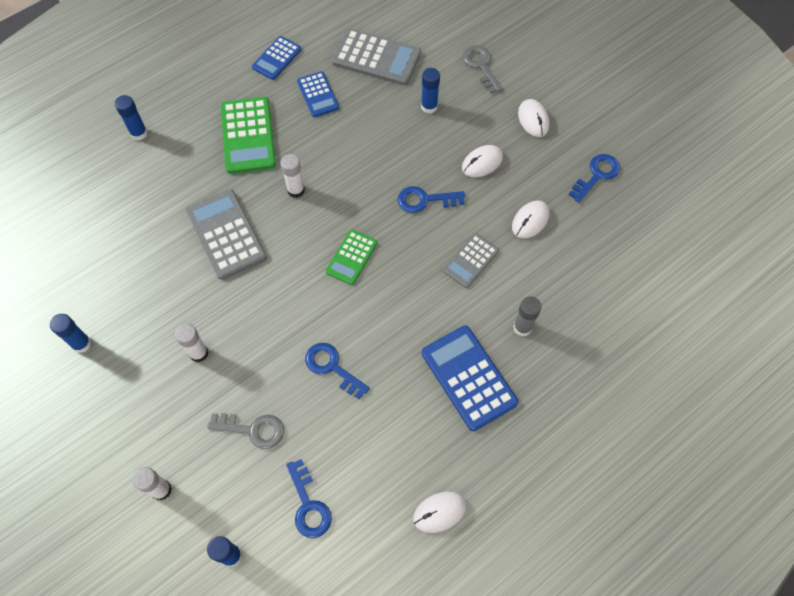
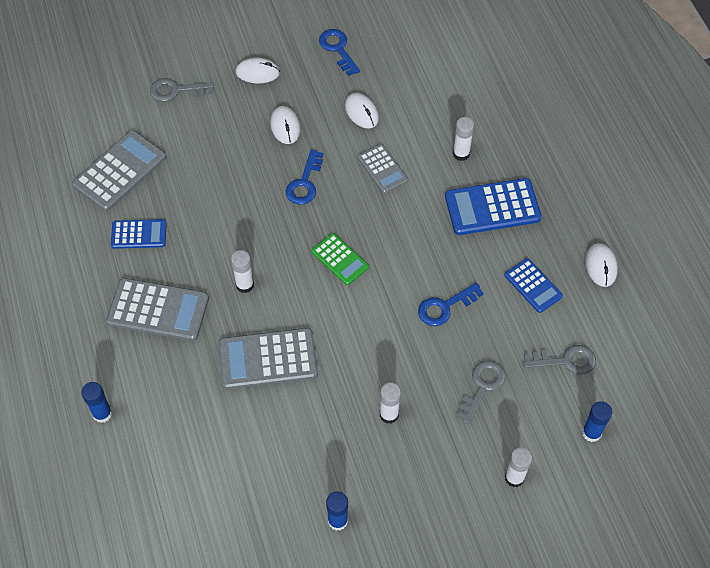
camera: 70 degrees left, 5 degrees down
green calculator [221,97,276,174] -> grey calculator [106,278,209,341]
blue calculator [252,36,302,80] -> blue calculator moved to [505,258,563,313]
blue key [286,459,332,538] -> grey key [523,345,596,375]
blue glue stick [421,68,440,113] -> none
grey glue stick [513,296,542,336] -> white glue stick [453,117,474,161]

